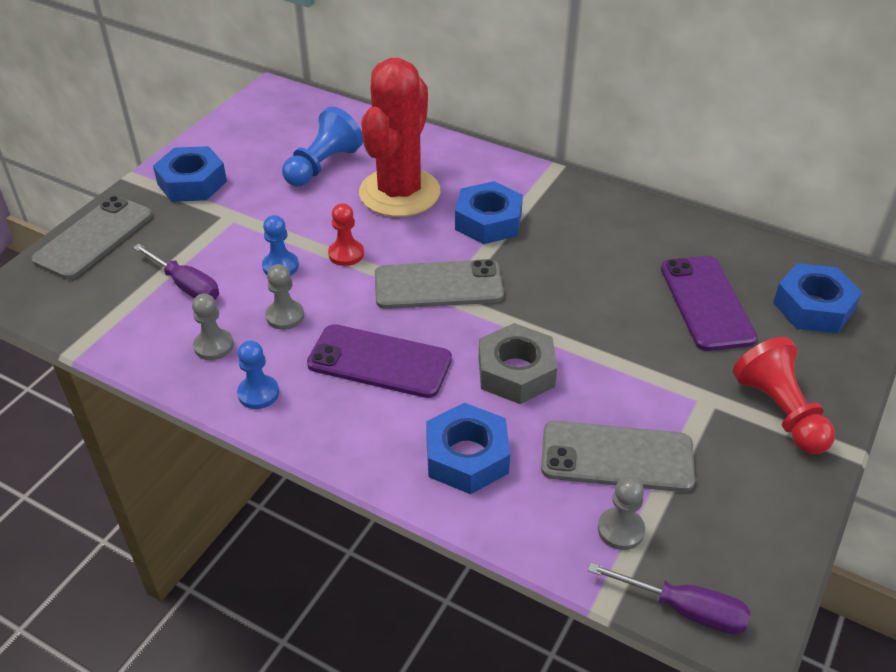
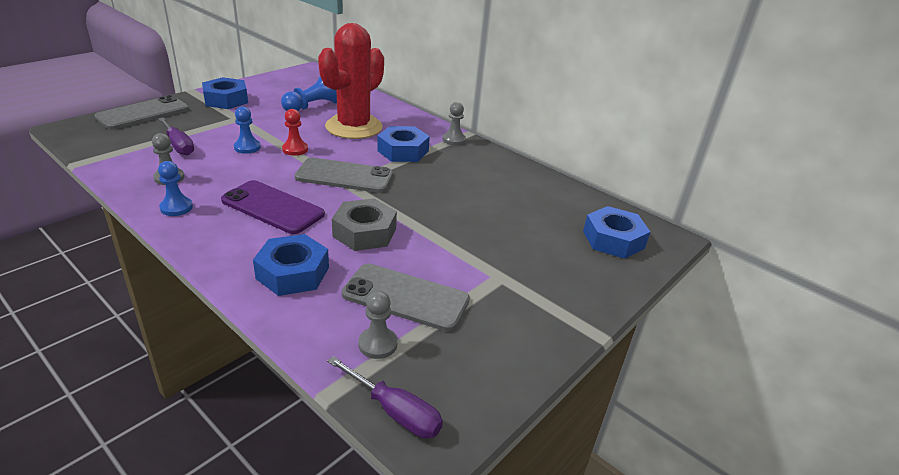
camera: 10 degrees right, 10 degrees down
grey pawn [265,264,304,330] -> grey pawn moved to [443,102,466,145]
purple phone [661,256,758,351] -> none
red pawn [733,337,835,454] -> none

